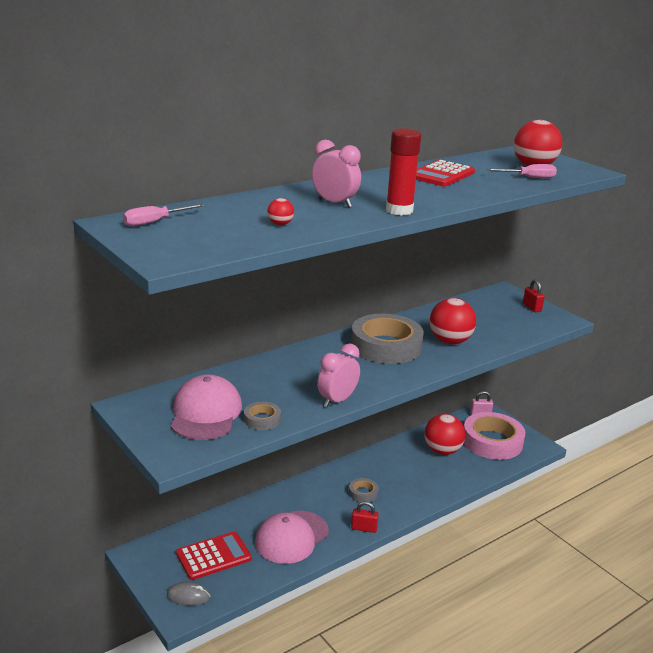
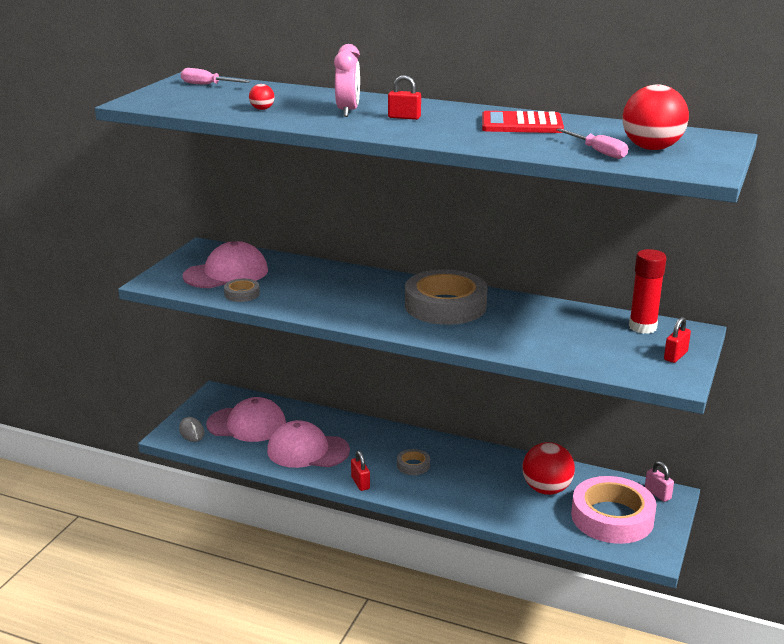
camera: 60 degrees right, 0 degrees up
red calculator [176,532,252,580] -> pink cap [206,397,286,442]
pink clock [317,343,360,407] -> none
red glue stick [386,128,421,215] -> red glue stick moved to [629,249,666,334]
red ball [430,298,476,344] -> none
none -> red padlock [388,75,421,120]

